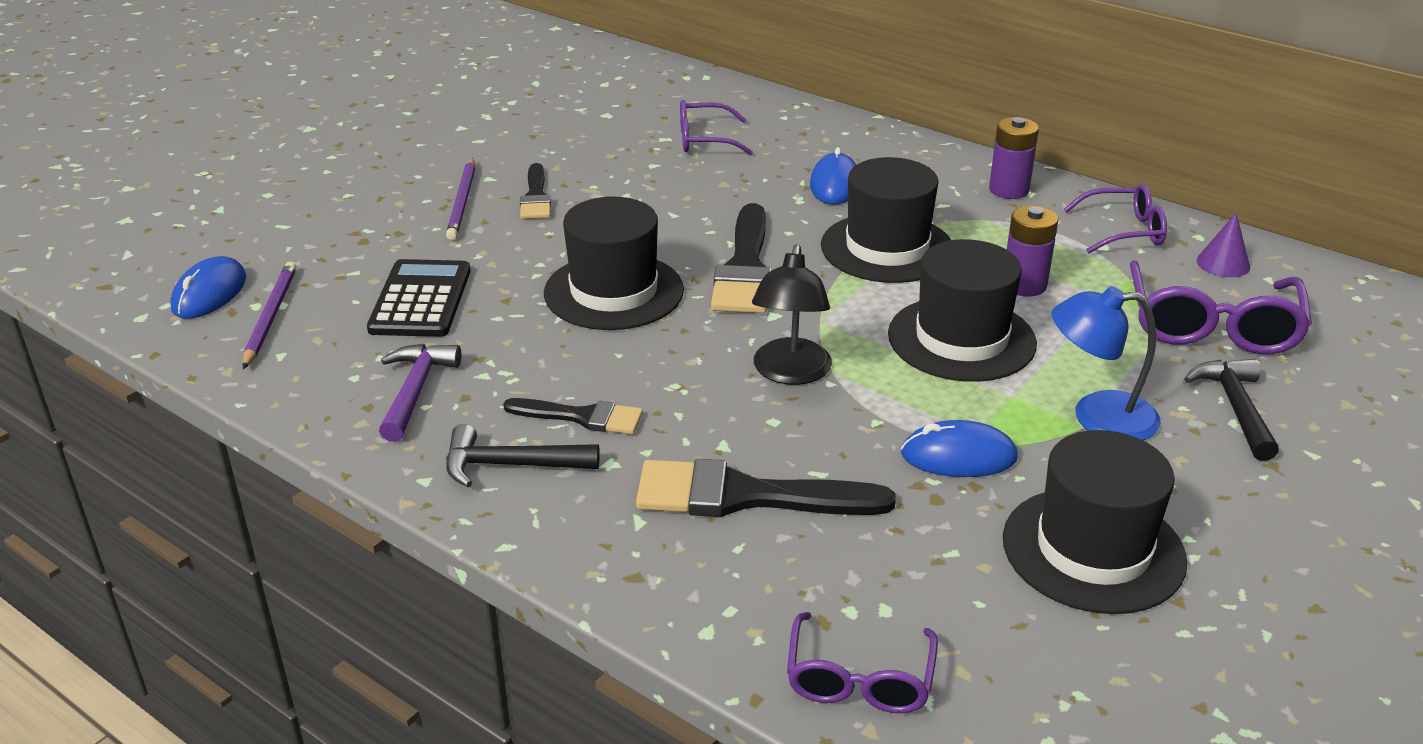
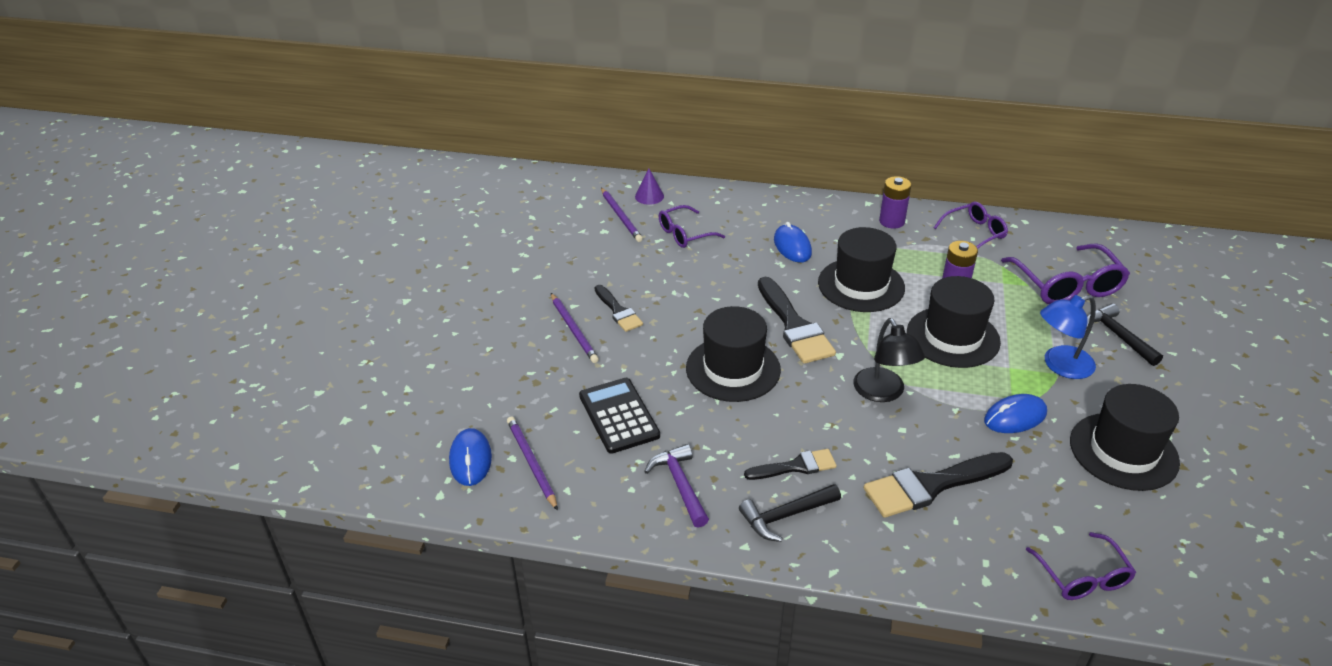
camera: 25 degrees left, 5 degrees up
purple cone [1197,213,1250,277] -> purple cone moved to [635,169,664,205]
none -> purple pencil [601,188,643,242]

